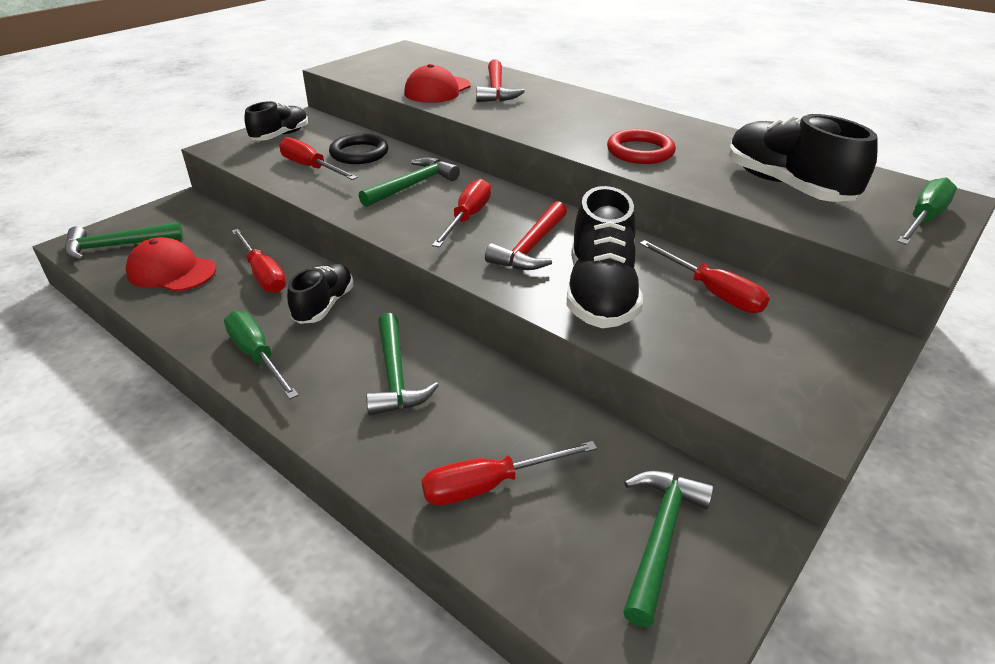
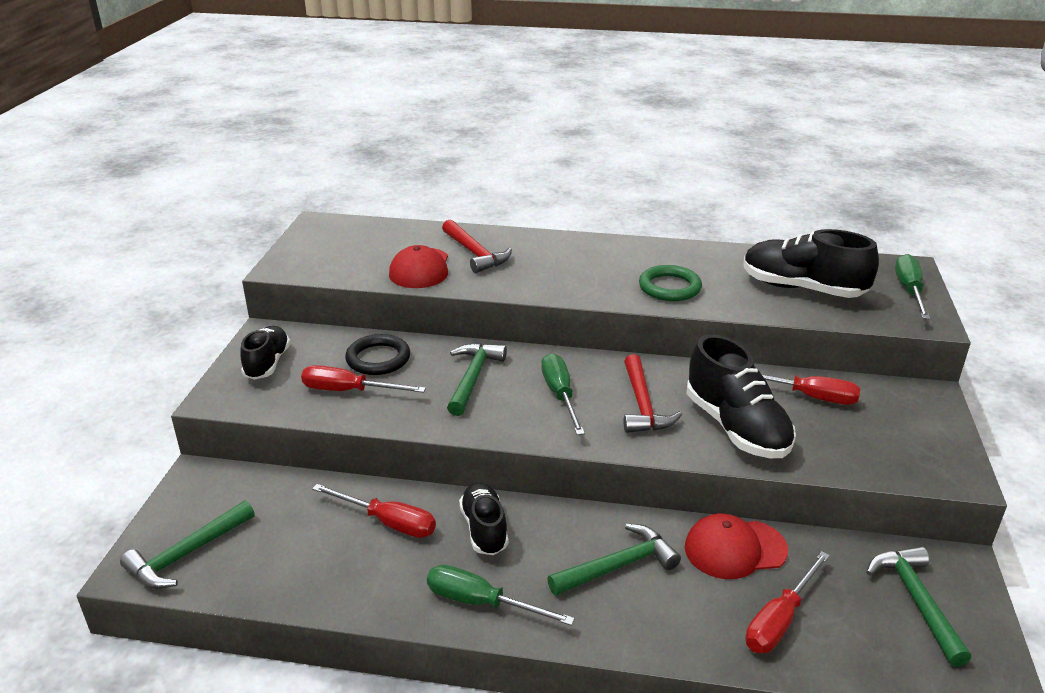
camera: 30 degrees left, 5 degrees down
red cap [126,237,216,292] -> red cap moved to [685,513,788,579]
green hammer [366,313,439,415] -> green hammer turned 75 degrees counterclockwise [547,524,681,596]
red screwdriver [432,179,491,248] -> green screwdriver [541,353,585,435]
red ring [607,129,676,164] -> green ring [639,265,702,301]

